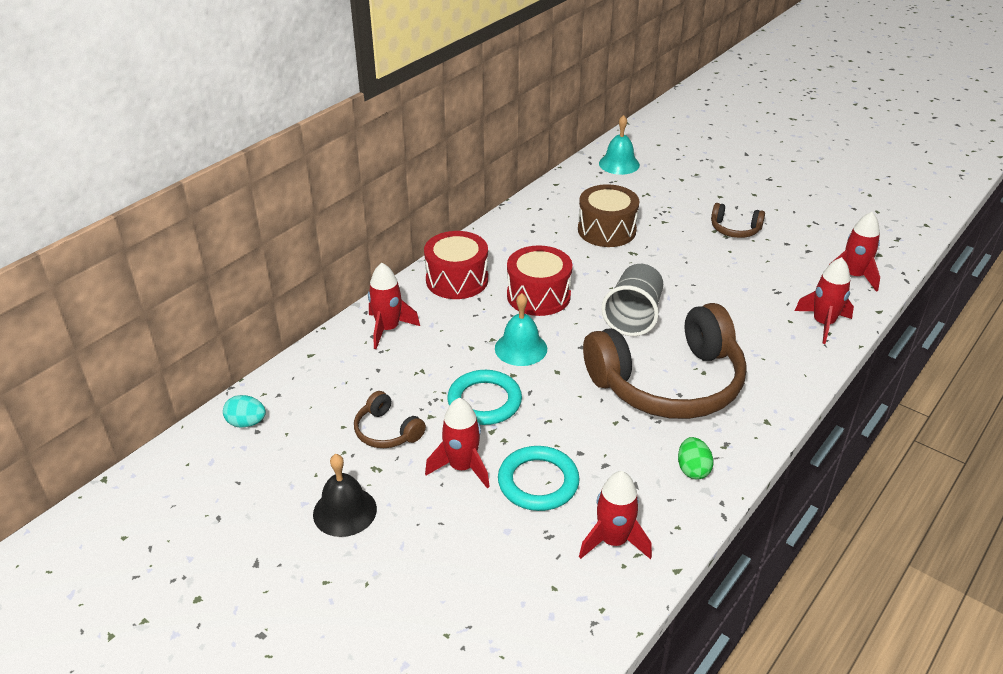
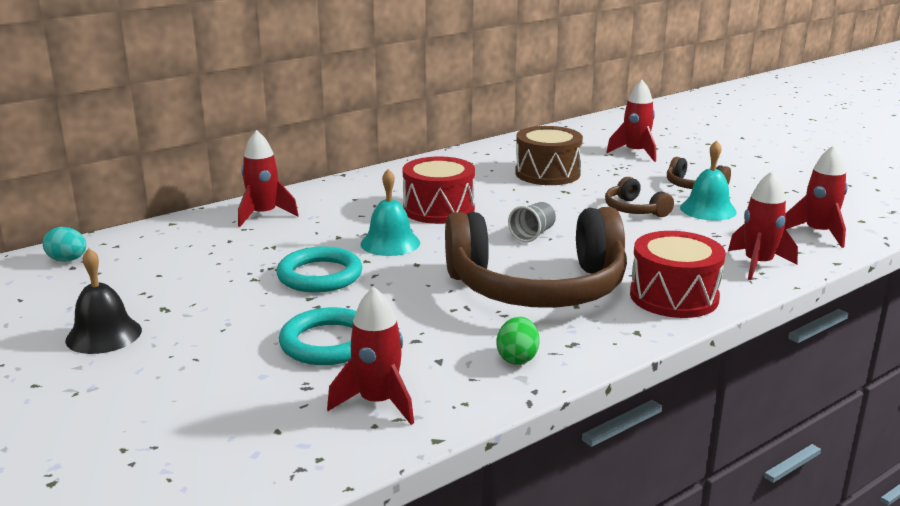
camera: 15 degrees right, 15 degrees down
brown headphones [354,391,426,448] -> brown headphones moved to [605,177,674,217]
red drum [424,231,488,299] -> red drum moved to [630,231,725,318]
red rocket [425,398,490,488] -> red rocket moved to [606,80,656,162]
turquoise bell [599,115,640,175] -> turquoise bell moved to [680,140,737,221]
grey cup [601,264,663,336] -> grey cup [508,202,556,242], size x0.57

